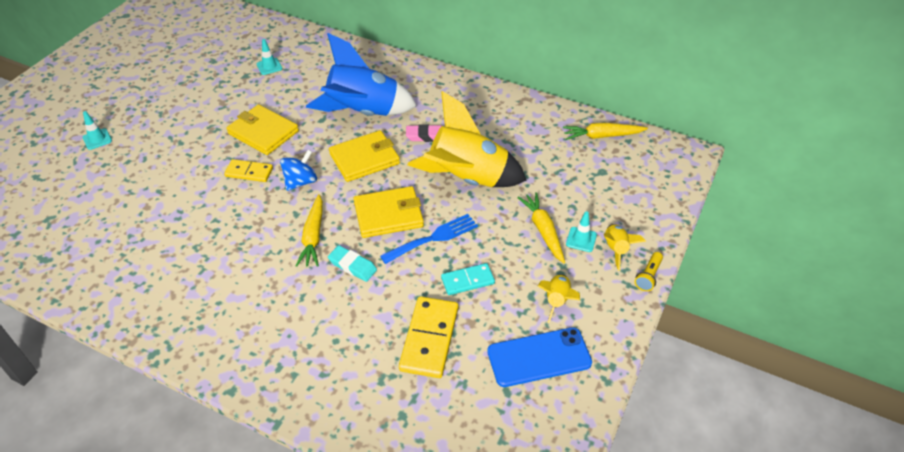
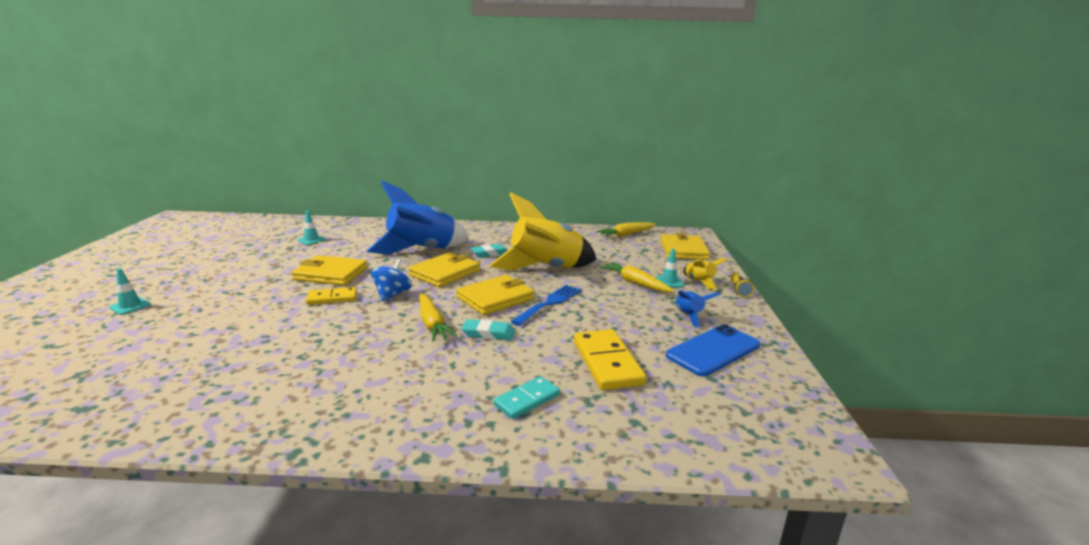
camera: 25 degrees left, 25 degrees down
pink eraser [406,124,441,142] -> turquoise eraser [470,244,508,258]
turquoise domino [441,263,495,295] -> turquoise domino moved to [493,376,560,419]
yellow rocket [538,274,580,323] -> blue rocket [676,290,721,328]
none -> yellow wallet [661,233,710,260]

